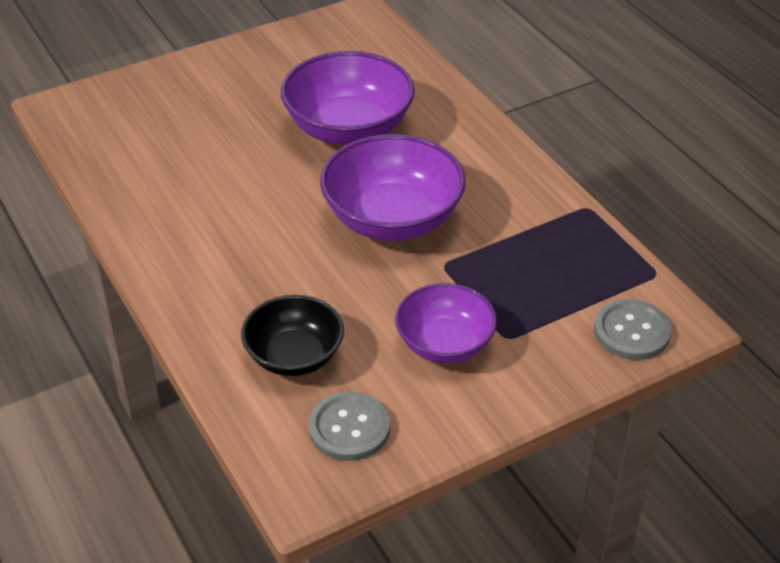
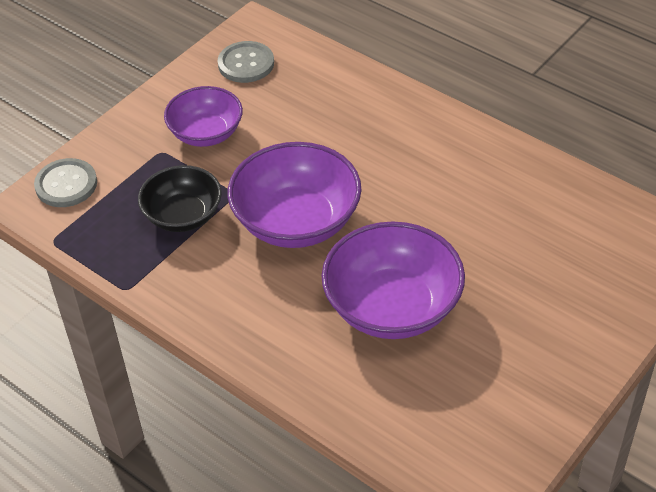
camera: 160 degrees right, 5 degrees up
black bowl [241,295,344,376] -> black bowl moved to [138,165,222,232]

